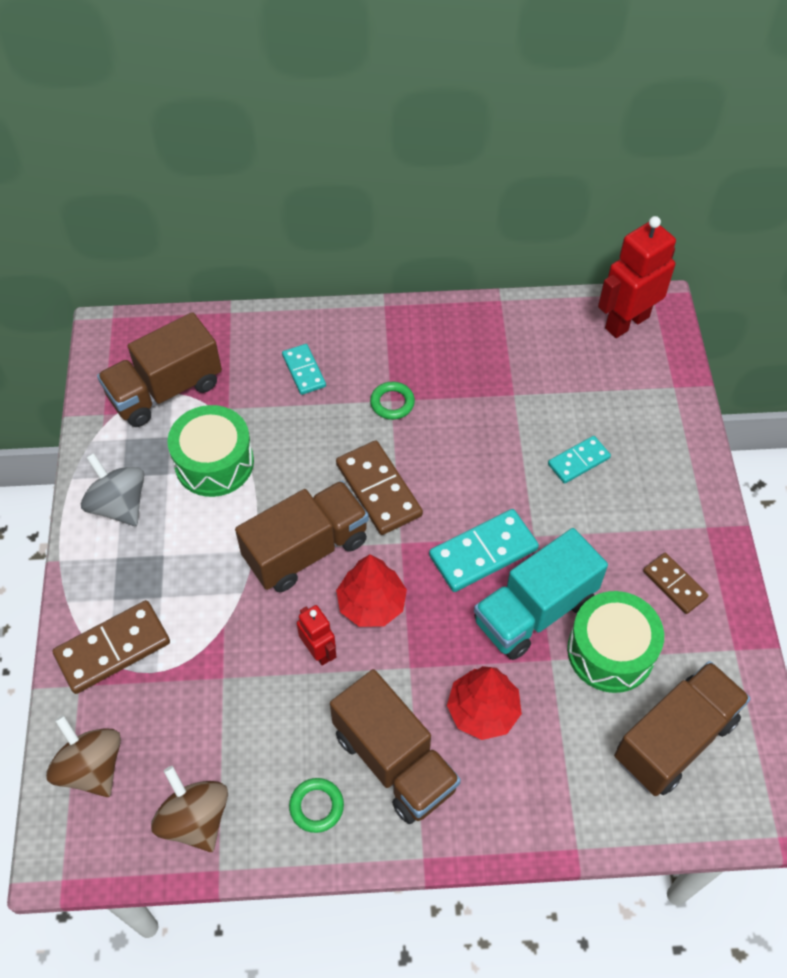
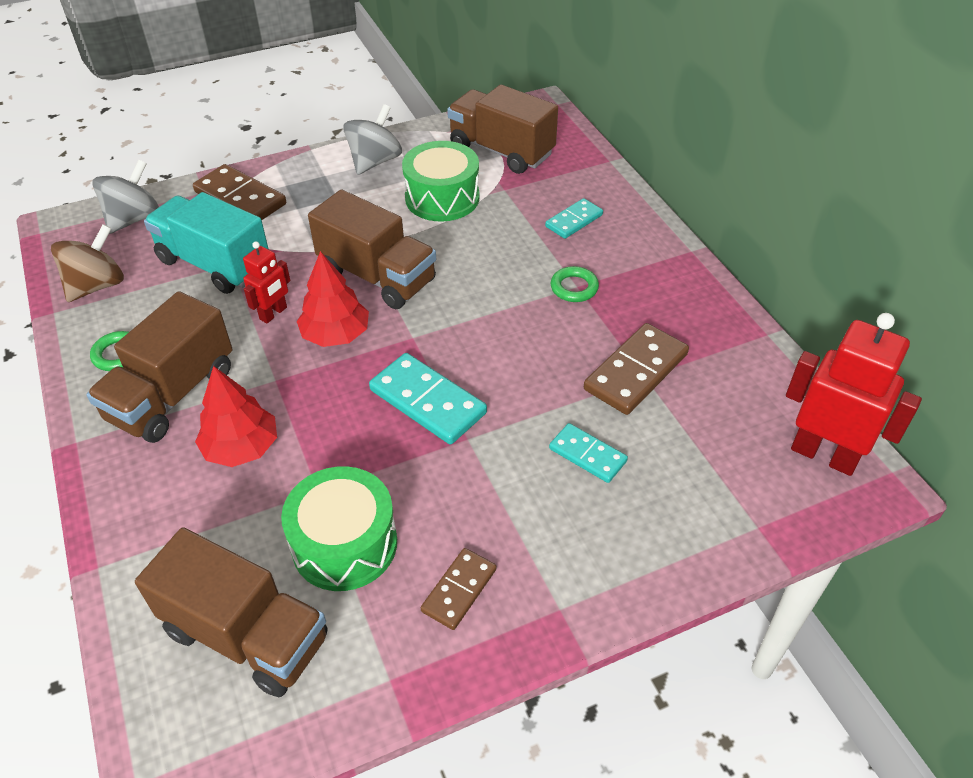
camera: 70 degrees right, 10 degrees down
brown spinning top [46,715,121,797] -> grey spinning top [92,160,159,234]
brown domino [336,440,423,535] -> brown domino moved to [584,323,689,415]
turquoise truck [474,528,608,660] -> turquoise truck moved to [144,192,269,294]

